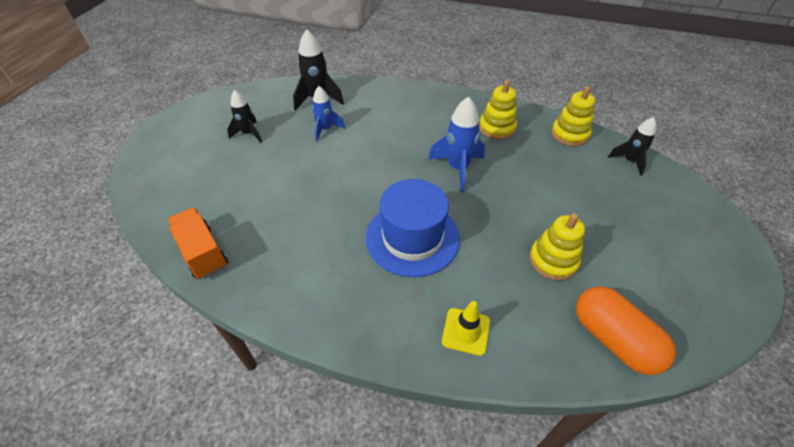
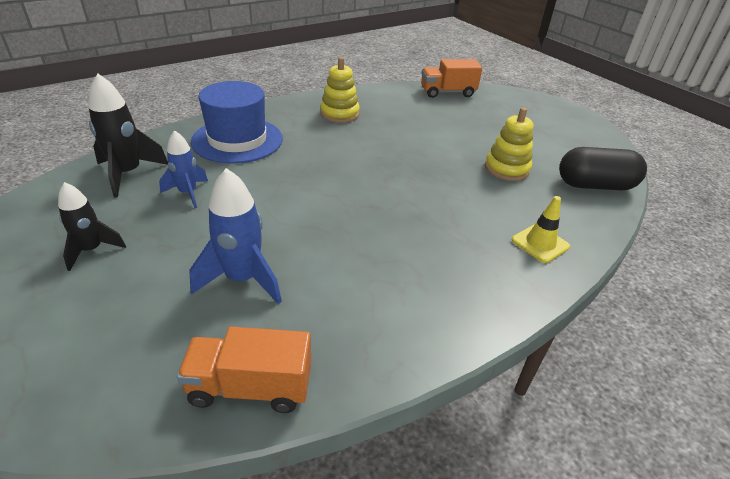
camera: 55 degrees left, 10 degrees down
blue hat [366,179,460,277] -> blue hat moved to [191,81,283,164]
blue rocket [428,97,485,192] -> blue rocket moved to [189,168,282,304]
yellow stacking toy [551,86,595,146] -> none
orange capsule [576,287,676,375] -> black capsule [559,147,647,191]
black rocket [608,117,656,176] -> orange truck [421,59,482,98]

